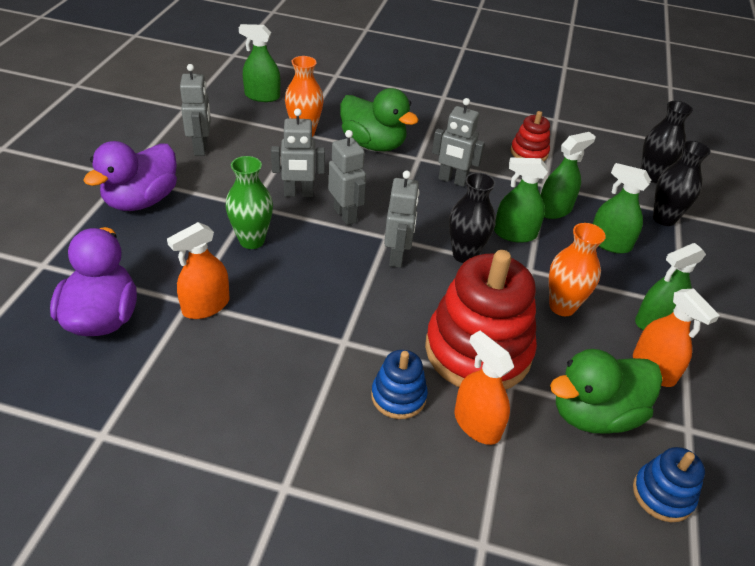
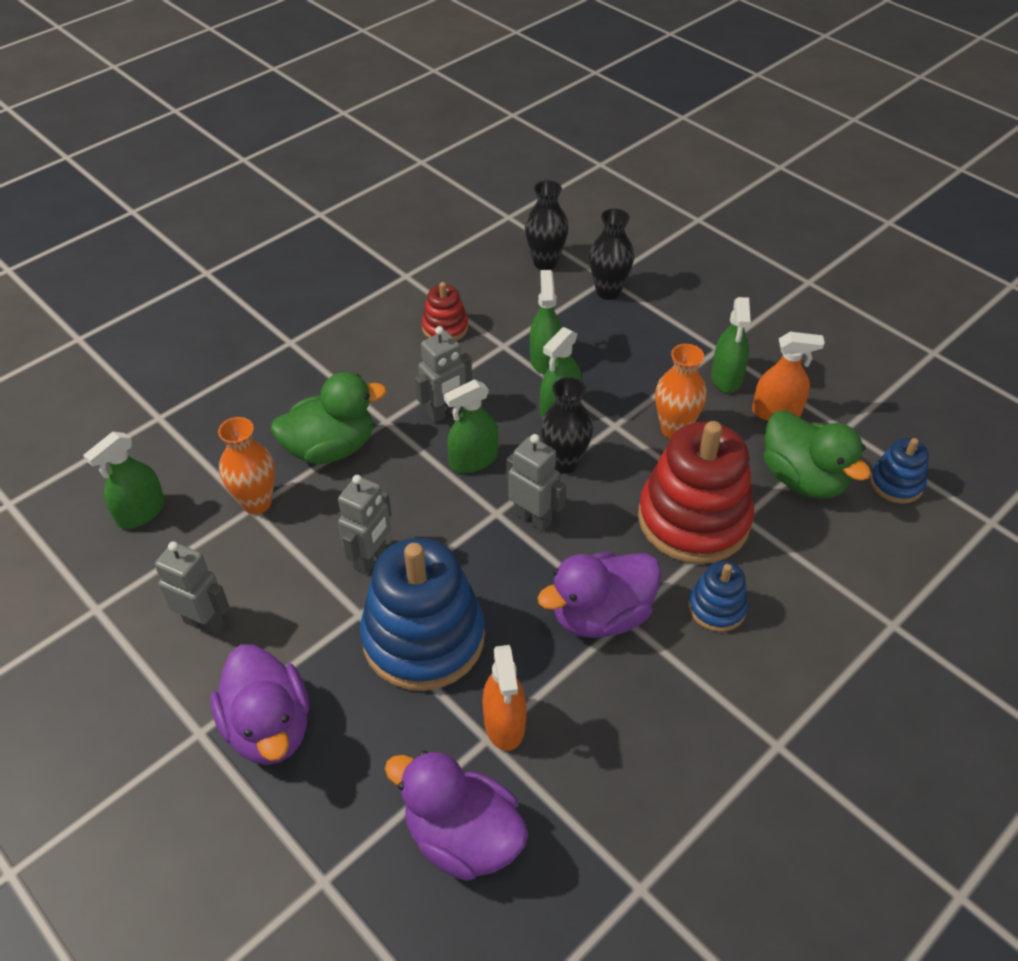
camera: 55 degrees left, 5 degrees up
green vase [226,156,273,249] -> blue stacking toy [360,538,485,691]
grey robot [328,130,366,225] -> none
orange spray bottle [454,331,514,445] -> none
green duck [550,349,663,434] -> green duck turned 45 degrees counterclockwise [764,410,871,498]
green spray bottle [593,163,651,254] -> green spray bottle moved to [444,379,498,473]
none -> purple duck [537,552,661,638]

